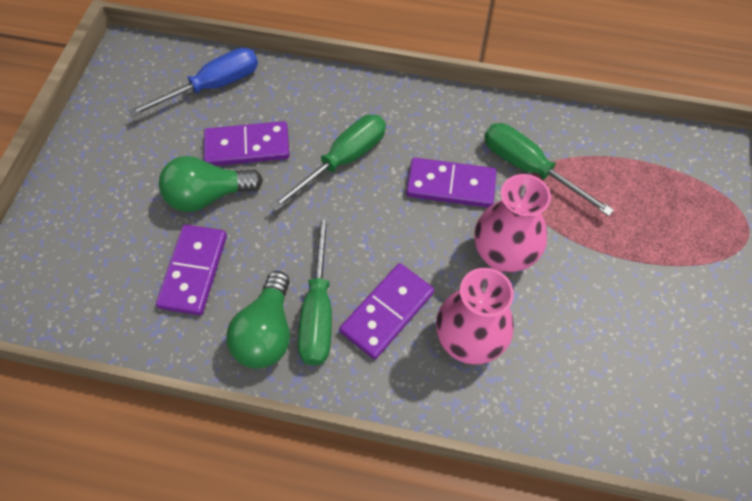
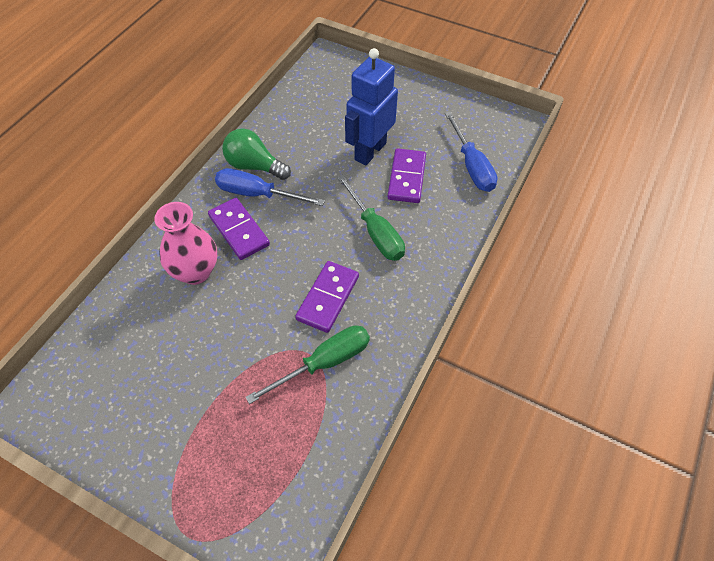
camera: 105 degrees right, 5 degrees down
purple domino [156,225,227,315] -> none
green light bulb [159,156,263,212] -> blue robot [345,48,398,166]
green screwdriver [298,214,332,365] -> blue screwdriver [215,168,325,206]
pink vase [474,174,551,272] -> none

